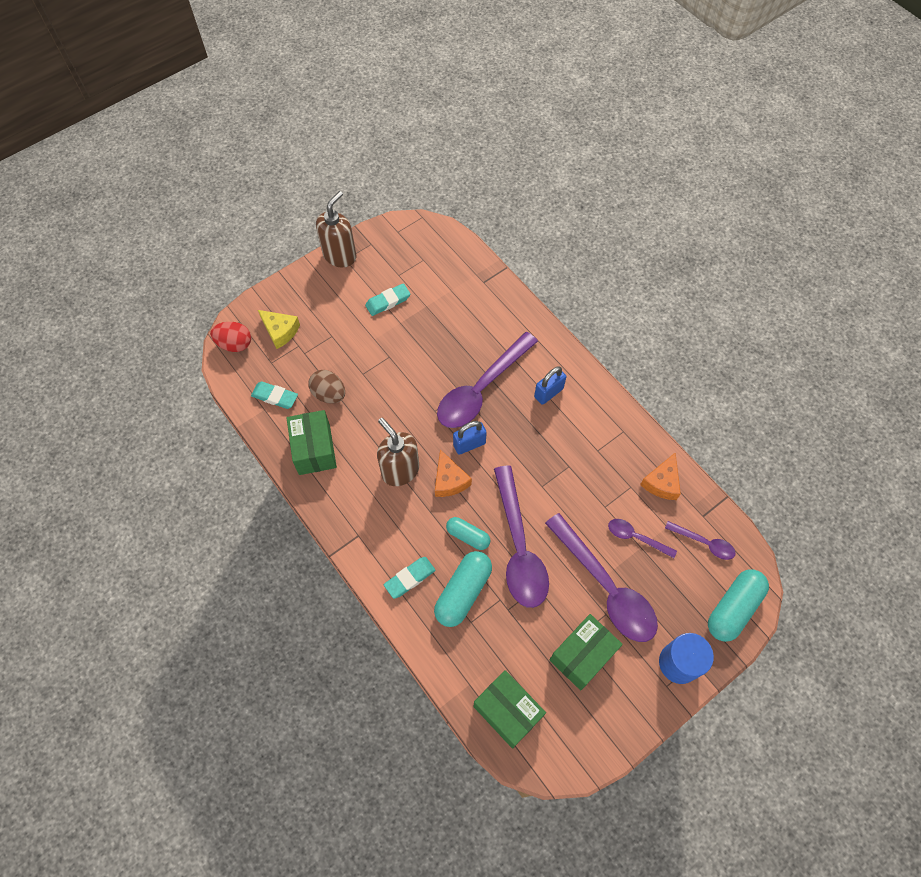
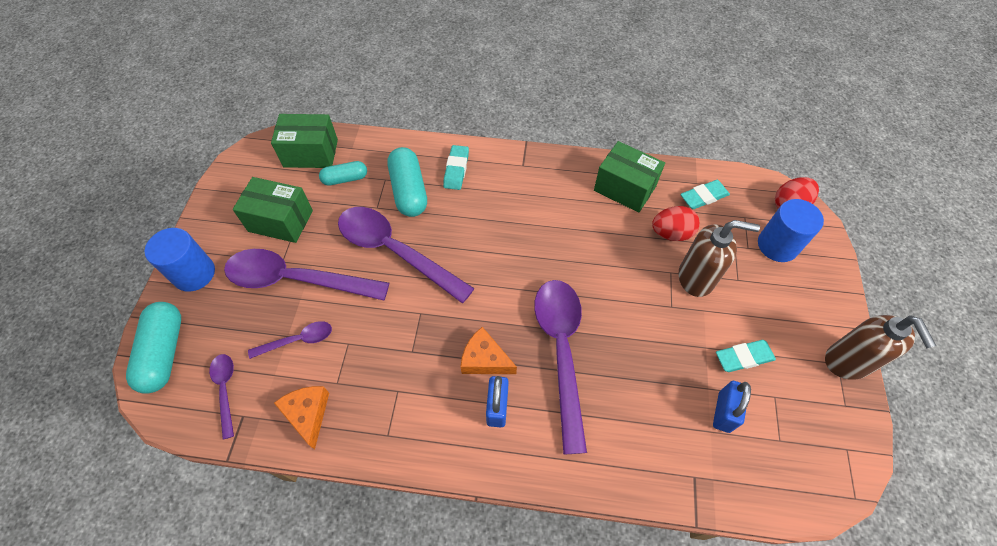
camera: 135 degrees right, 5 degrees down
yellow cheese [258,310,300,349] -> blue cylinder [758,199,824,262]
brown egg [308,370,345,403] -> red egg [652,206,700,241]
turquoise eraser [365,283,410,316] -> turquoise eraser turned 60 degrees clockwise [716,340,776,372]
brown soap dispenser [377,418,419,486] -> brown soap dispenser moved to [679,220,760,297]
orange cheese [435,449,472,497] -> orange cheese moved to [461,327,517,374]
turquoise capsule [446,517,490,550] -> turquoise capsule moved to [319,161,367,186]
blue padlock [453,421,487,455] -> blue padlock moved to [713,381,751,433]
green box [550,614,623,690] -> green box turned 75 degrees counterclockwise [233,177,313,243]
purple spoon [665,521,736,560] -> purple spoon turned 90 degrees clockwise [209,354,234,439]

